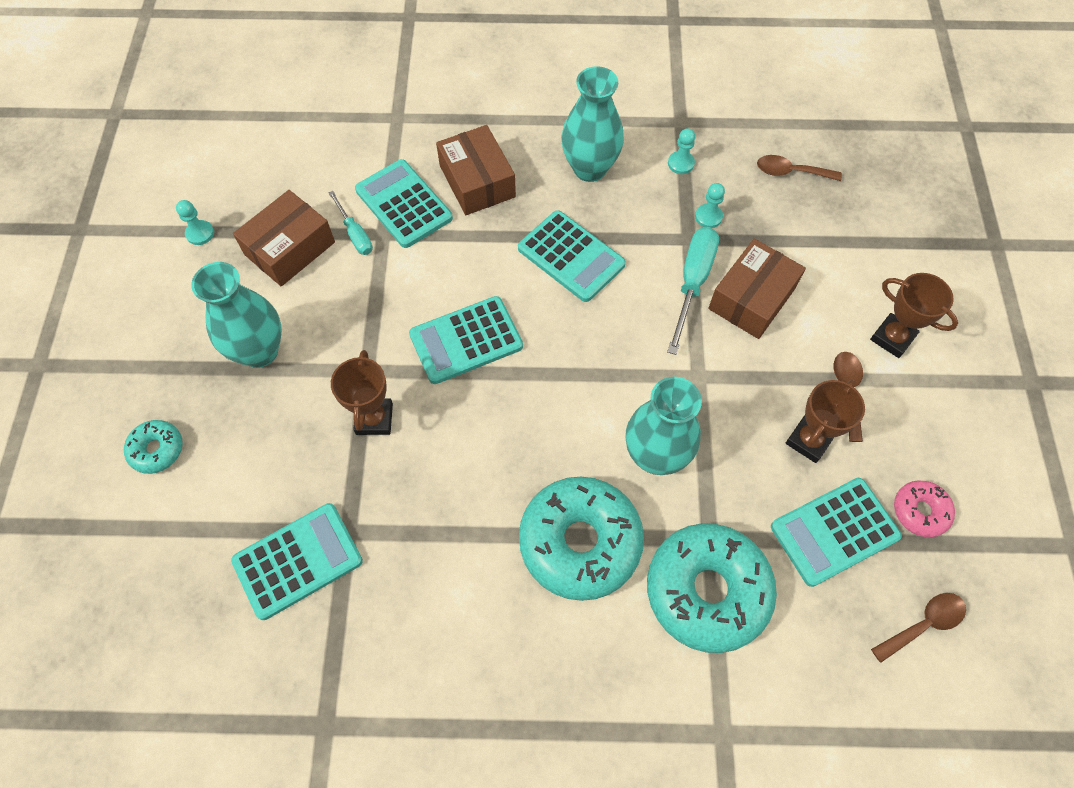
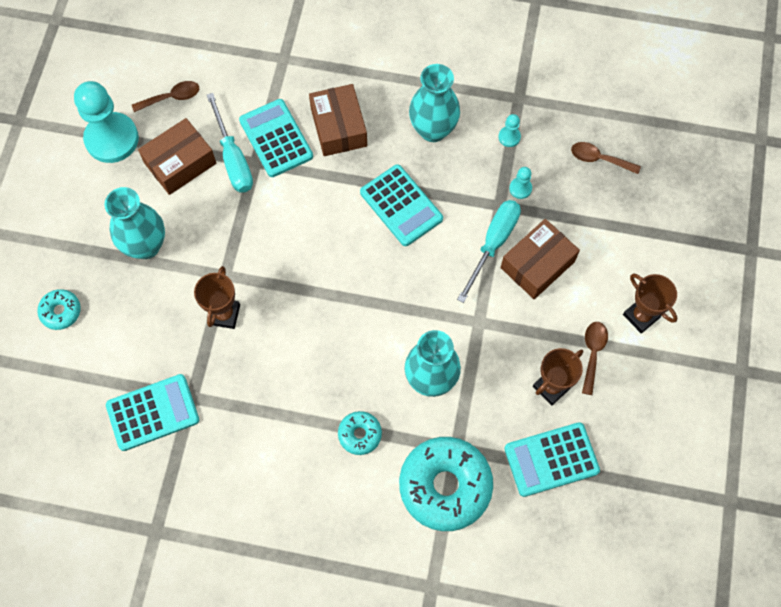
camera: 10 degrees right, 5 degrees up
turquoise pawn [176,200,214,245] -> turquoise pawn [74,81,139,163], size x2.40
turquoise screwdriver [329,191,373,255] -> turquoise screwdriver [207,93,253,193], size x1.67
turquoise calculator [409,296,523,384] -> none
turquoise donut [519,477,644,601] -> turquoise donut [338,411,382,455], size x0.48
brown spoon [871,593,966,663] -> brown spoon moved to [132,81,199,112]
pink donut [894,480,955,537] -> none

